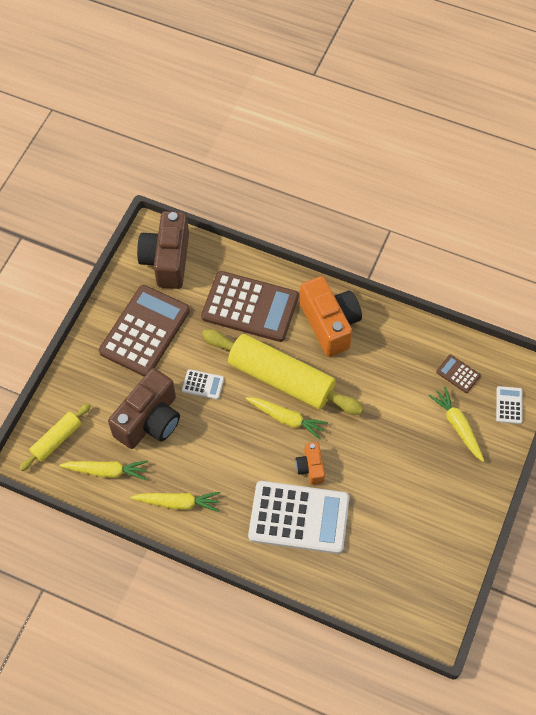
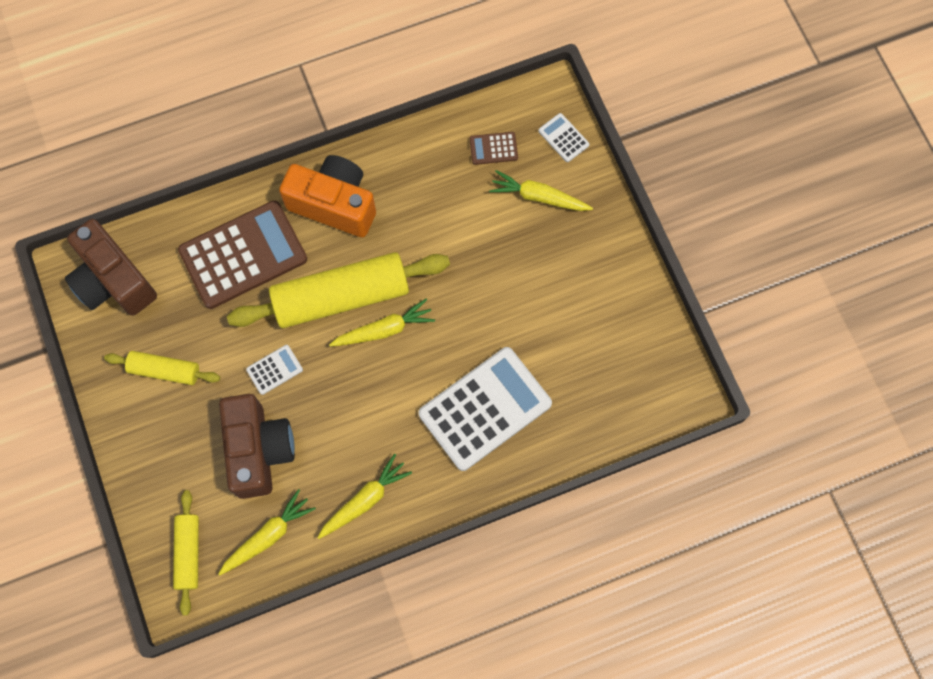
camera: 45 degrees left, 10 degrees up
brown calculator [99,285,190,376] -> yellow rolling pin [104,351,220,385]
orange camera [296,442,325,485] -> none

